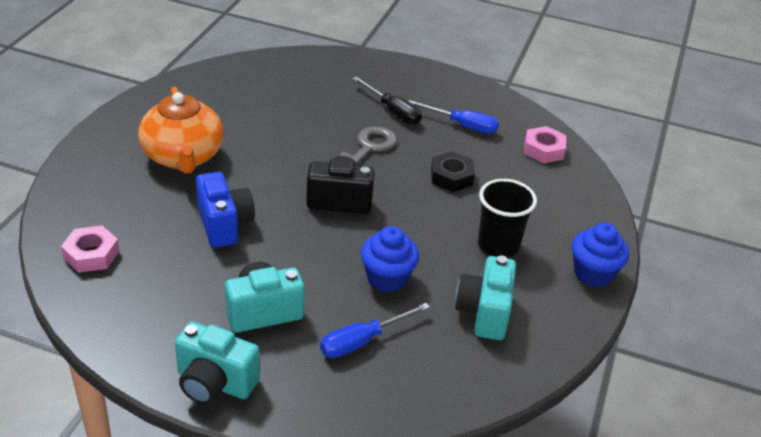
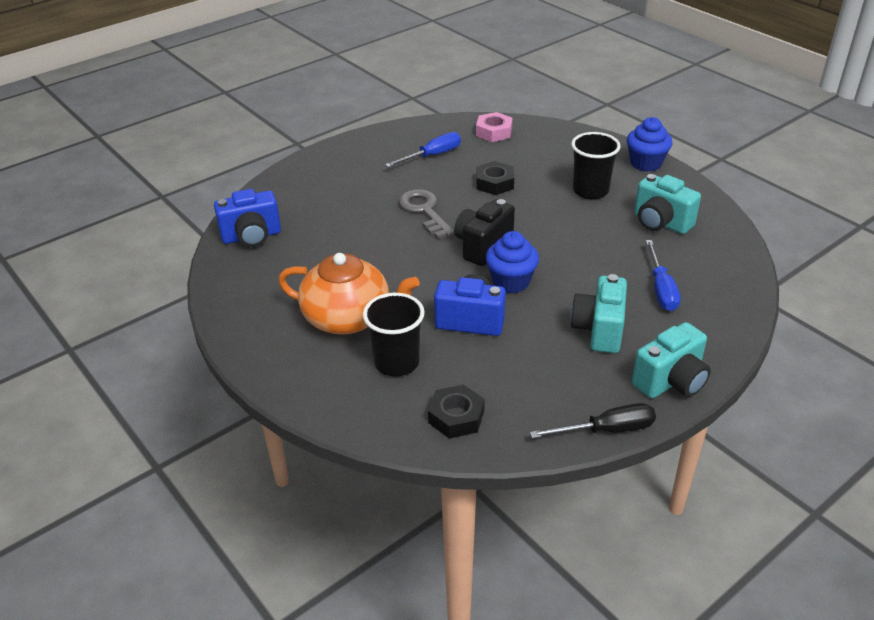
camera: 55 degrees left, 0 degrees up
pink nut [61,226,119,273] -> black nut [428,384,485,439]
black screwdriver [352,76,422,124] -> black screwdriver moved to [530,403,656,438]
blue cupcake [361,226,419,292] -> blue cupcake moved to [485,231,539,293]
none -> blue camera [214,189,281,247]
none -> black cup [363,293,425,377]

